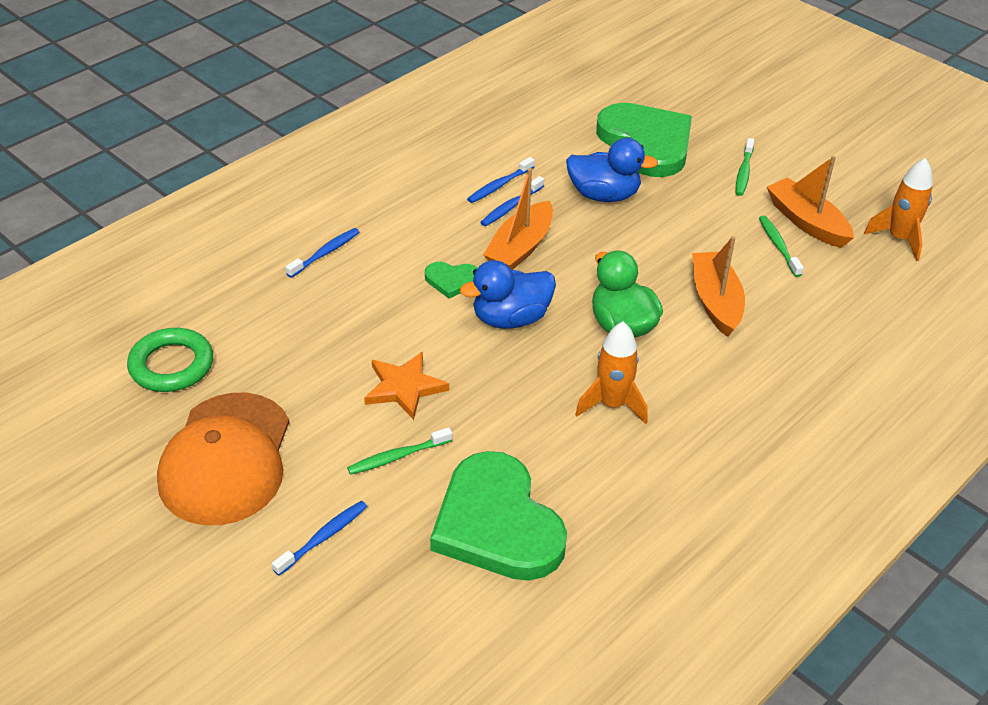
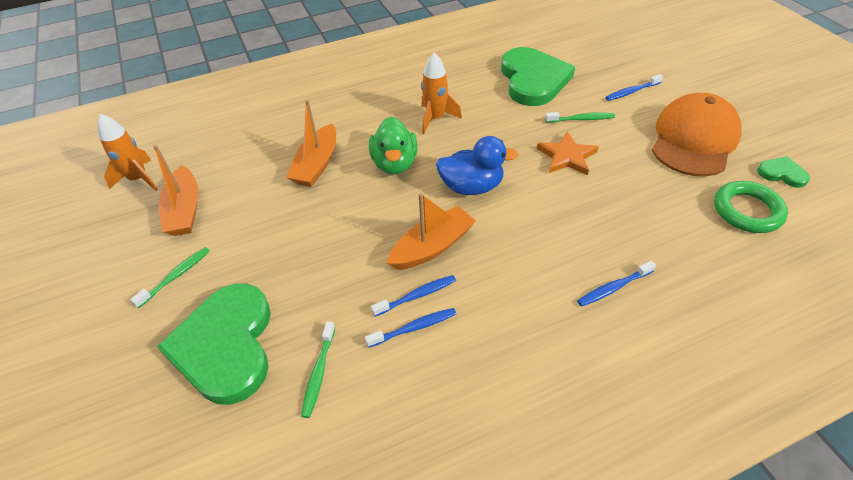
camera: 155 degrees left, 5 degrees up
green heart [425,262,478,298] -> green heart moved to [757,156,810,188]
blue duck [566,138,658,202] -> none
green toothbrush [759,216,804,277] -> green toothbrush moved to [301,321,335,418]

